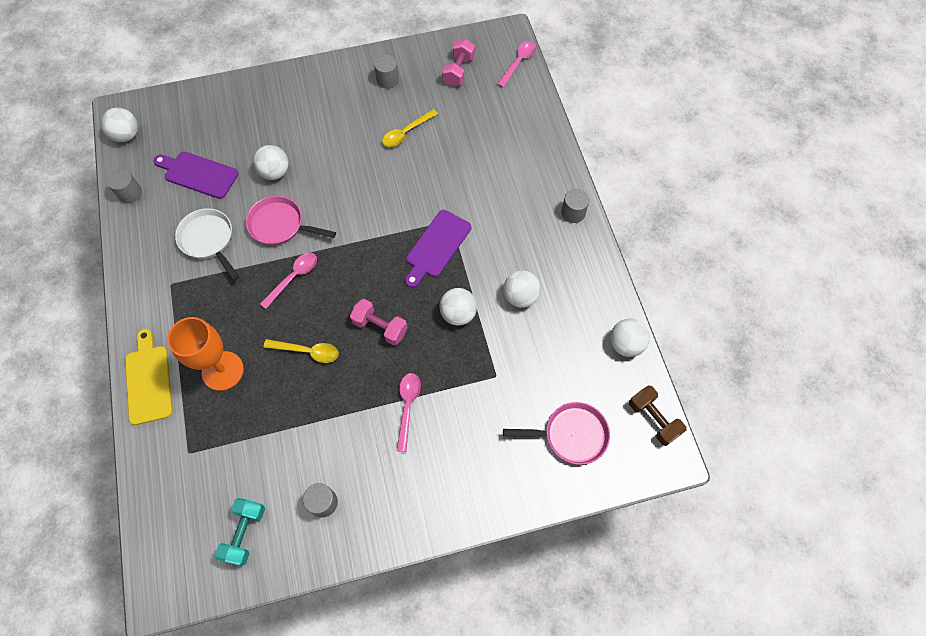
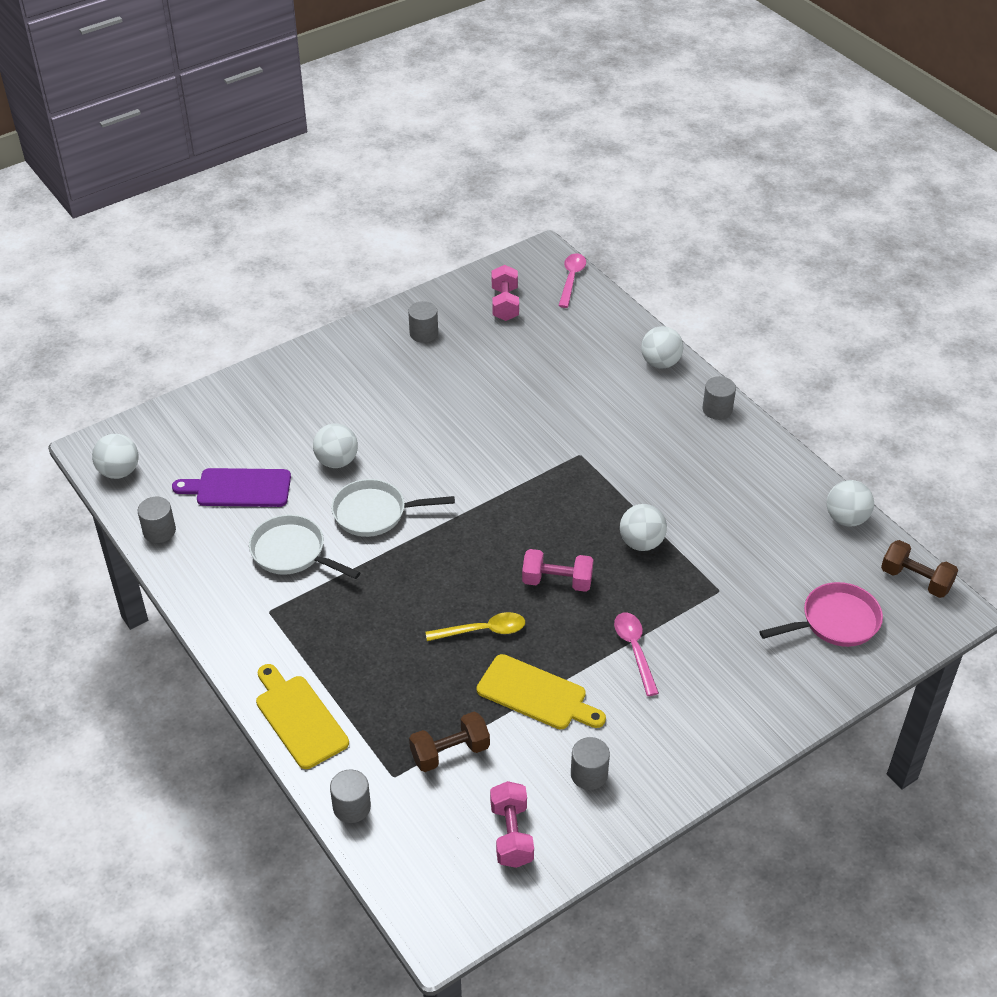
camera: 20 degrees left, 20 degrees down
orange goblet [167,317,244,391] -> none
turquoise dumbbell [215,498,265,566] -> pink dumbbell [490,781,534,868]
pink pan [246,196,336,245] -> white pan [331,479,455,537]
pink spoon [260,253,317,309] -> none
yellow spoon [382,109,438,147] -> none
purple cutting board [405,210,471,288] -> none
white ball [503,270,541,308] -> white ball moved to [641,326,684,369]
none -> grey cylinder [330,769,371,823]
none -> brown dumbbell [409,712,490,772]
none -> yellow cutting board [477,654,606,729]

